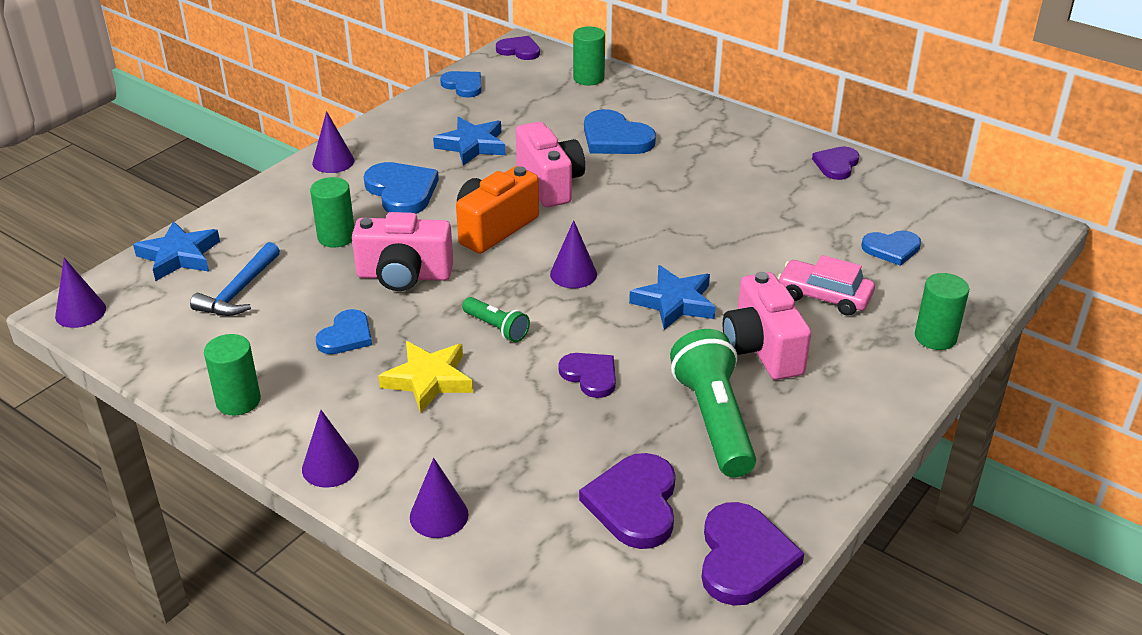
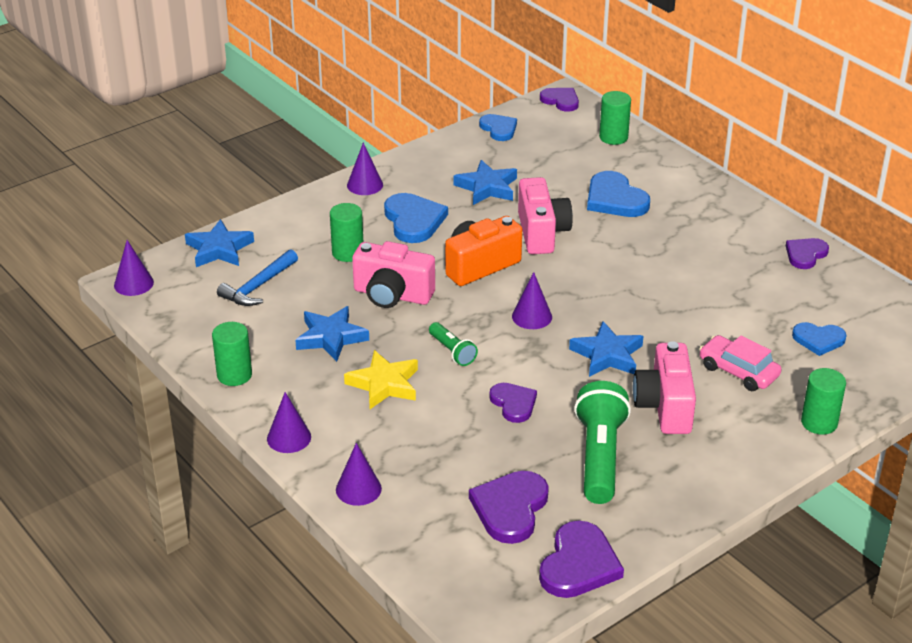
camera: 15 degrees right, 0 degrees up
blue heart [316,309,372,354] -> blue star [295,306,369,362]

